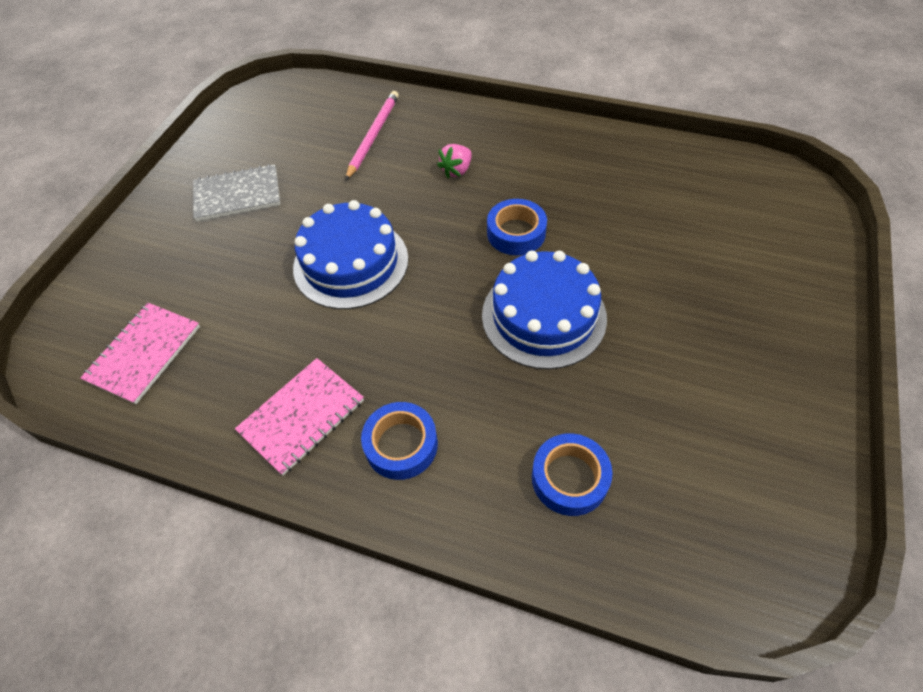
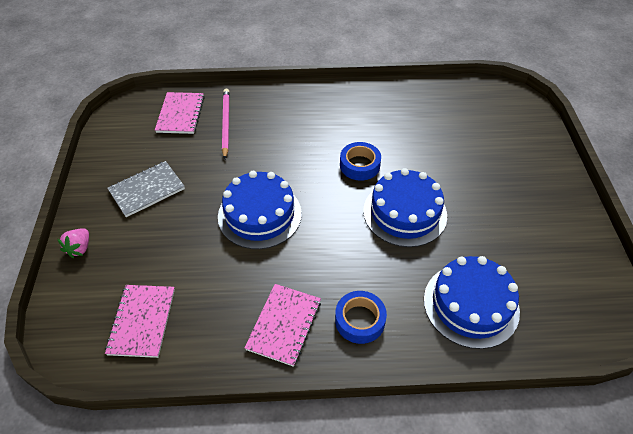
camera: 25 degrees left, 5 degrees down
pink strawberry [437,144,472,178] -> pink strawberry moved to [58,228,89,258]
blue tape [532,433,612,516] -> blue cake [424,256,520,349]
none -> pink notebook [155,92,205,134]

